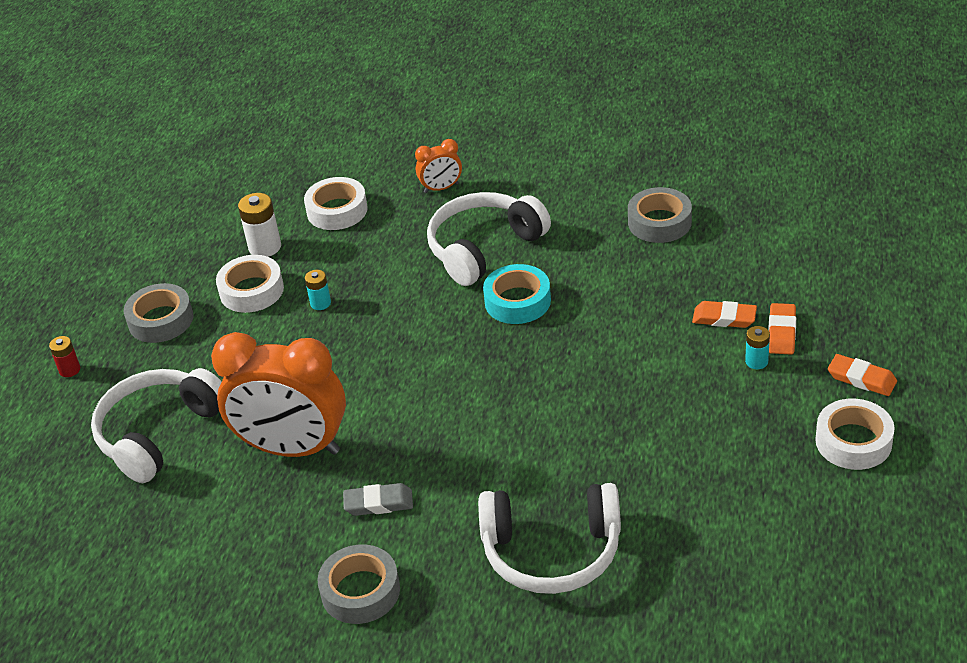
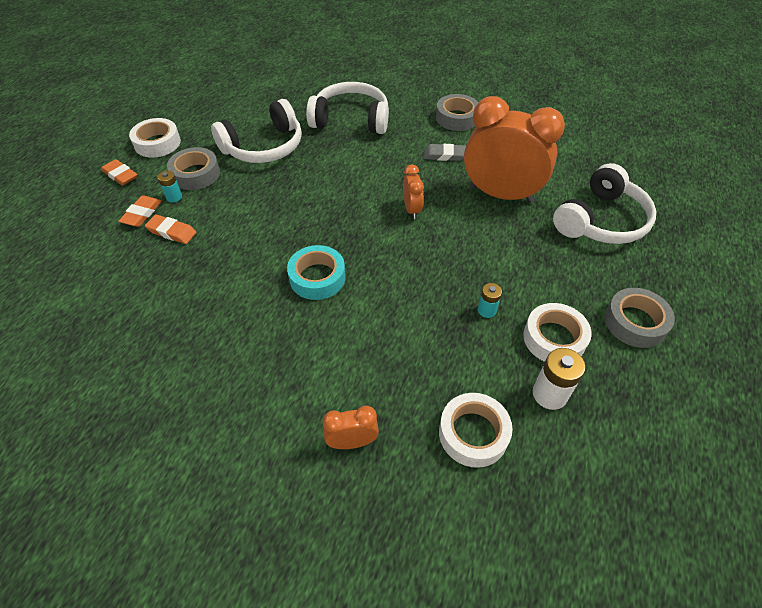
camera: 175 degrees left, 10 degrees up
red battery [49,336,80,377] -> none
white headphones [427,192,551,286] -> white headphones moved to [211,99,302,163]
grey tape [628,187,692,243] -> grey tape moved to [167,147,220,190]
none -> orange clock [403,165,424,219]

